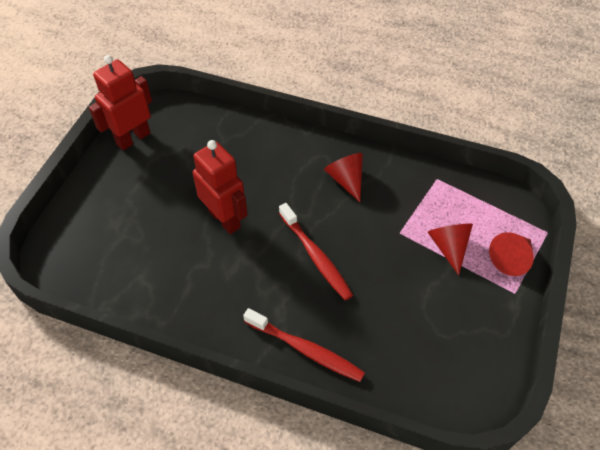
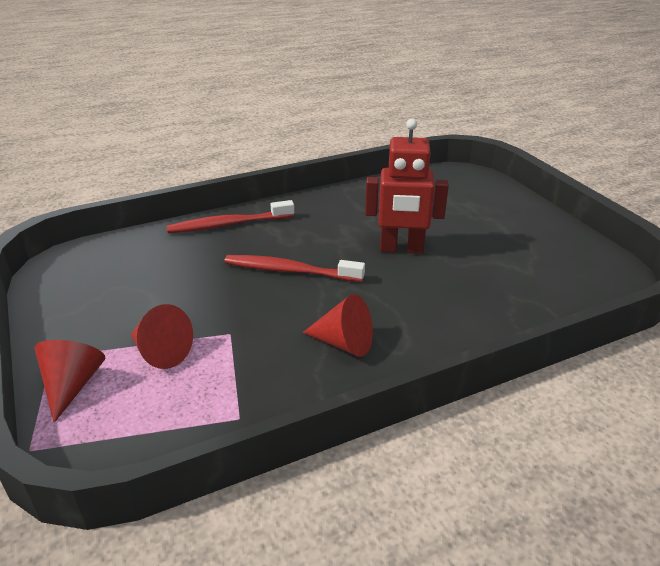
camera: 135 degrees right, 20 degrees down
red robot [89,55,152,150] -> none

